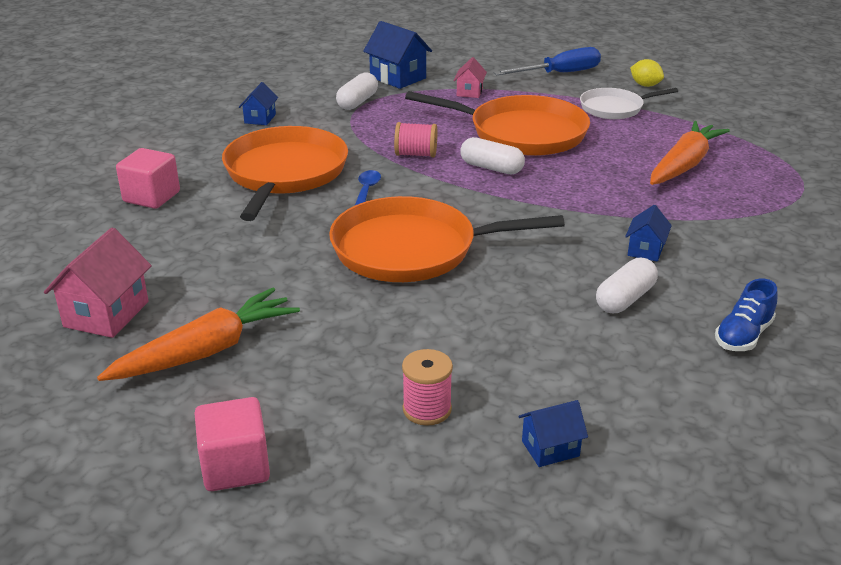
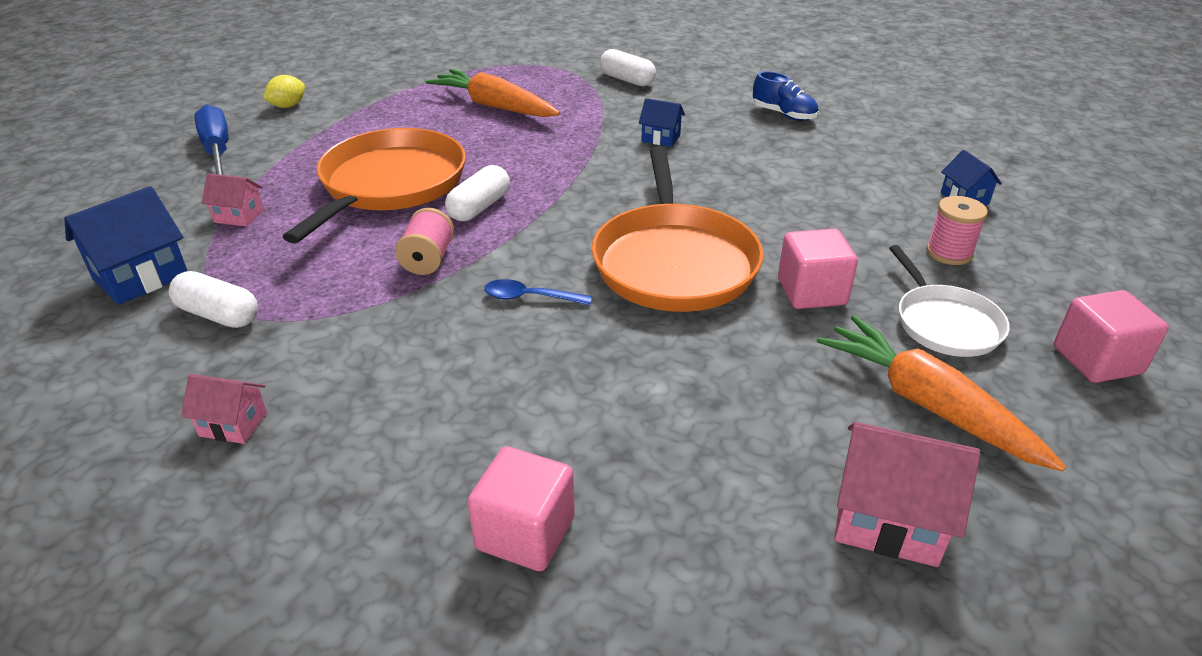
camera: 90 degrees left, 5 degrees up
orange pan [222,126,348,221] -> none
blue house [239,82,278,125] -> pink house [181,374,267,444]
white pan [580,88,678,119] -> white pan moved to [889,245,1010,357]
white capsule [596,258,658,313] -> white capsule moved to [600,49,656,86]
none -> pink cube [778,229,858,309]

